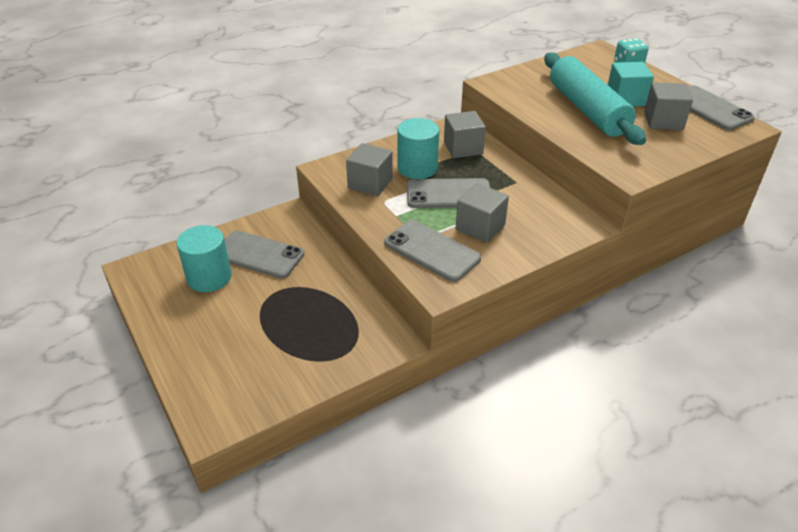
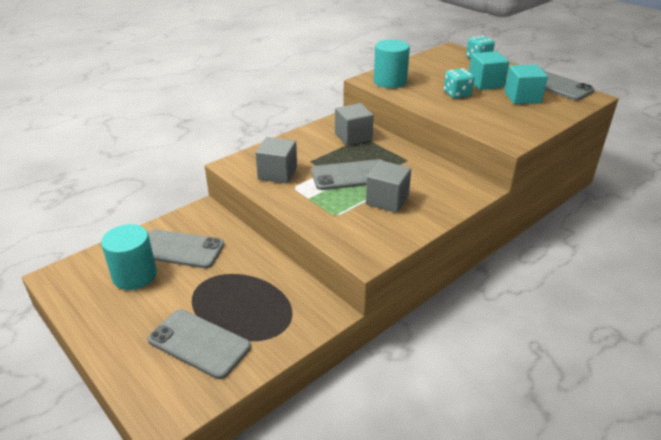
camera: 10 degrees left, 5 degrees down
grey phone [384,220,481,282] -> grey phone moved to [147,309,251,379]
turquoise cylinder [397,118,439,179] -> turquoise cylinder moved to [374,39,410,88]
turquoise rolling pin [544,53,646,145] -> turquoise dice [444,68,475,98]
grey cube [644,82,693,130] -> turquoise cube [504,65,548,104]

